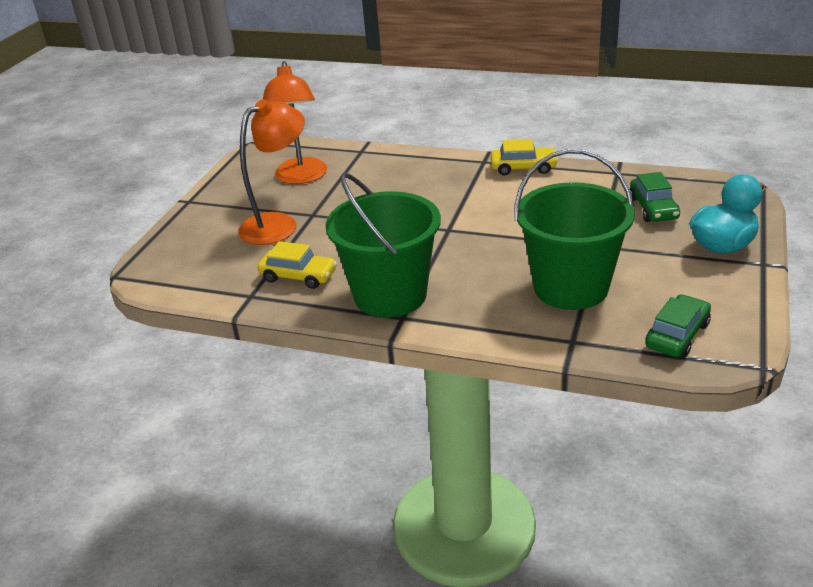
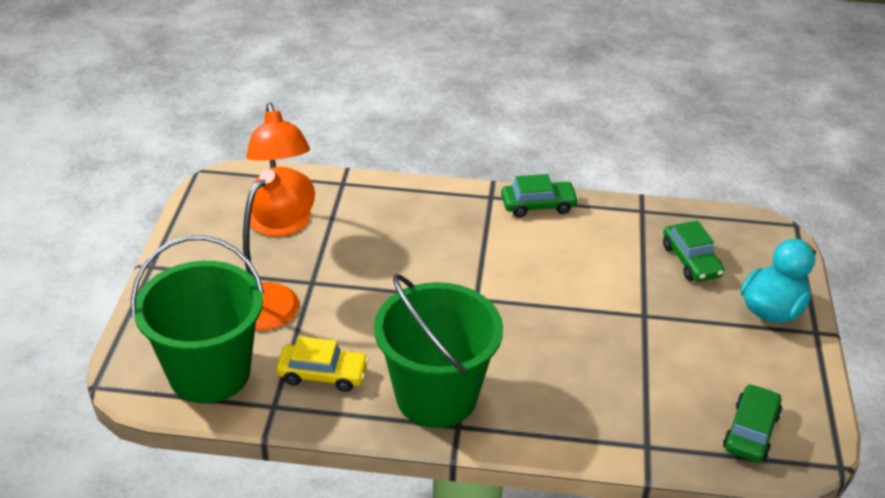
camera: 15 degrees left, 5 degrees up
yellow car [491,139,558,175] -> green car [501,174,579,217]
green bucket [514,149,635,310] -> green bucket moved to [131,235,264,403]

